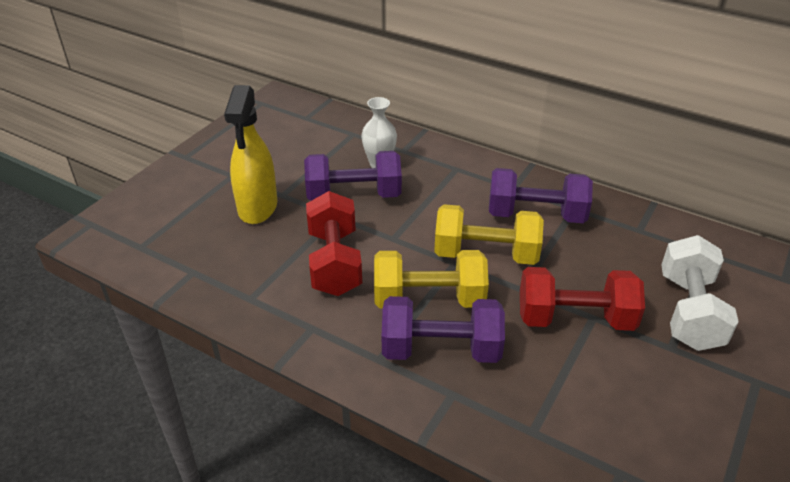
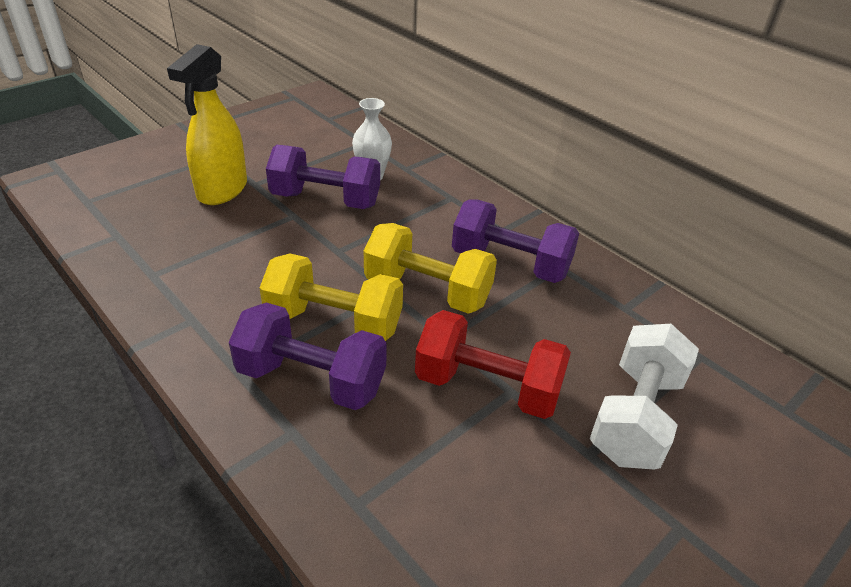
camera: 15 degrees right, 0 degrees up
red dumbbell [306,191,362,296] -> none

